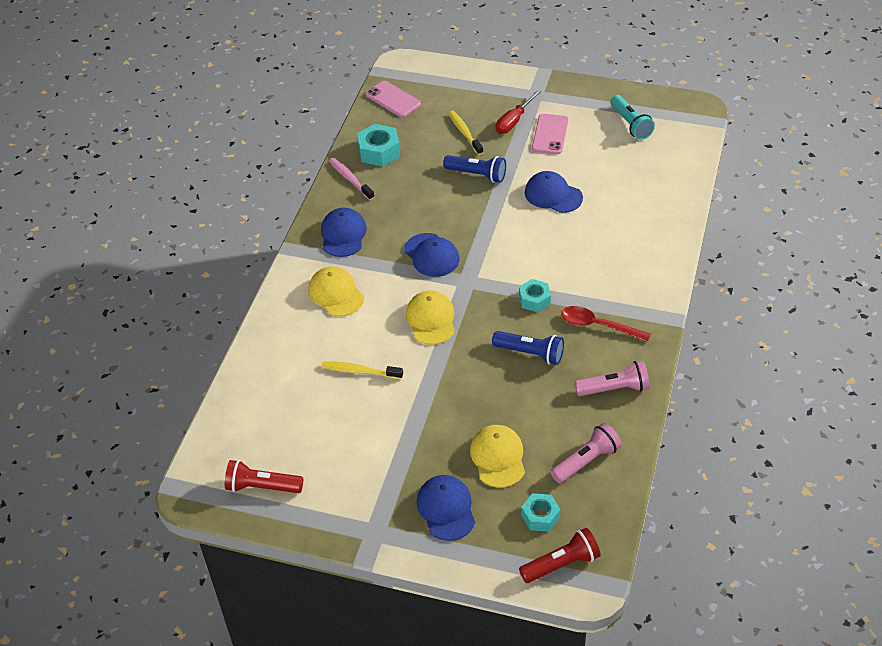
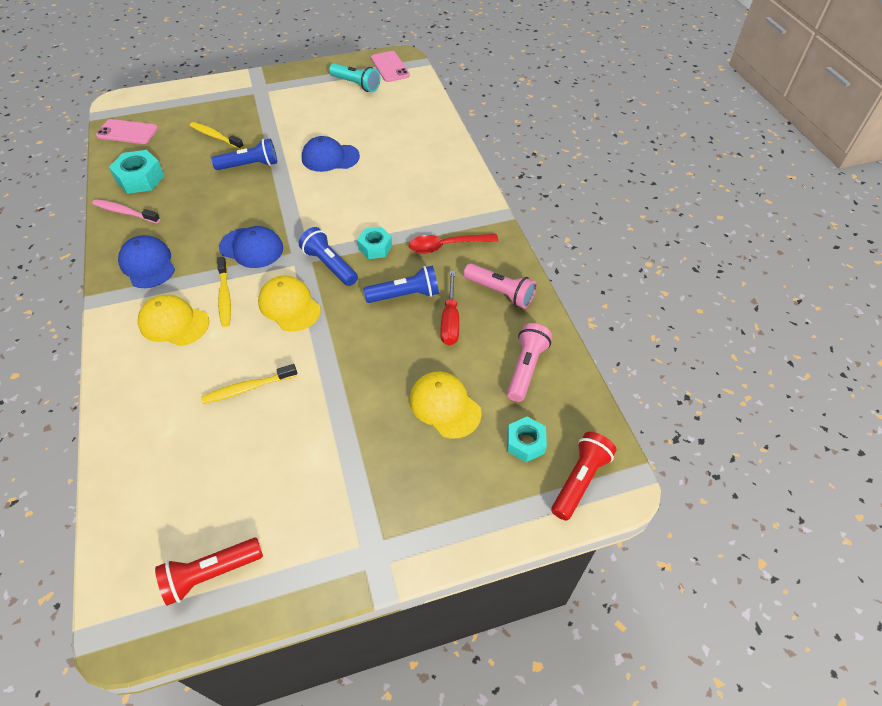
camera: 35 degrees left, 5 degrees up
blue cap [416,475,475,541] -> none
red screwdriver [496,90,541,134] -> red screwdriver moved to [441,271,459,345]
pink phone [532,114,568,154] -> pink phone moved to [371,51,410,82]
pink flashlight [575,361,650,396] -> pink flashlight turned 75 degrees clockwise [463,264,536,309]
none -> yellow toothbrush [217,257,231,327]
none -> blue flashlight [299,227,358,286]

